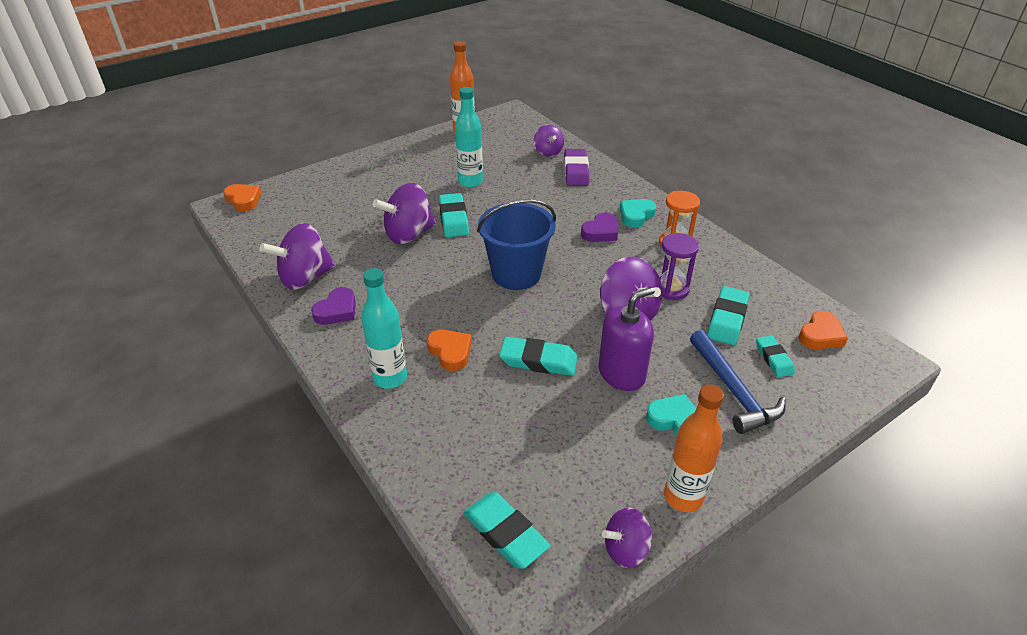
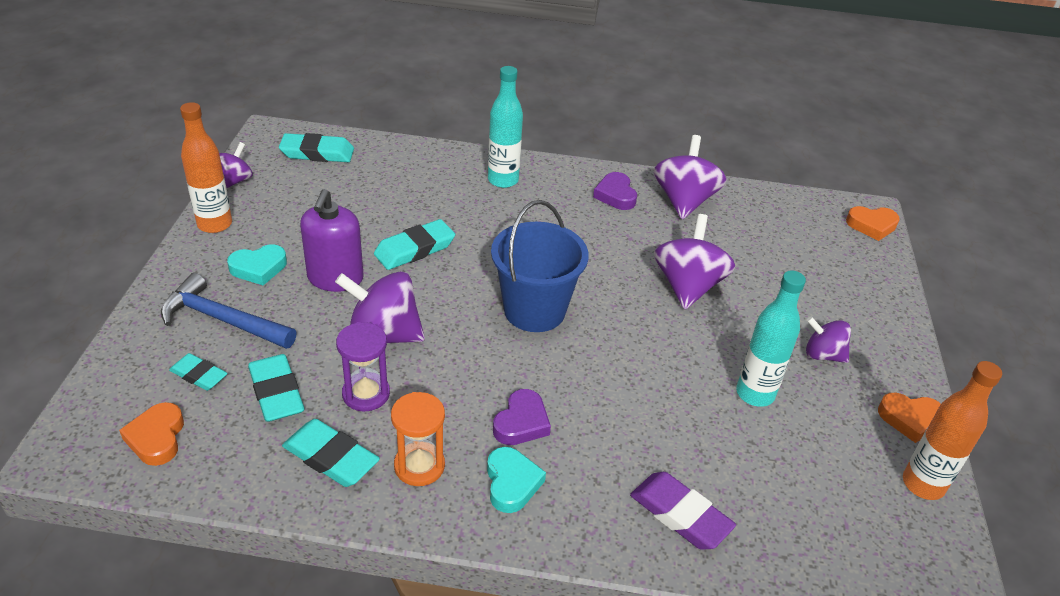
camera: 130 degrees right, 0 degrees up
orange heart [427,330,472,371] -> orange heart moved to [878,393,941,443]
turquoise eraser [439,193,469,237] -> turquoise eraser moved to [282,419,380,487]
purple spinning top [534,124,564,157] -> purple spinning top moved to [806,317,851,363]
purple heart [581,212,618,242] -> purple heart turned 150 degrees counterclockwise [493,389,551,445]

